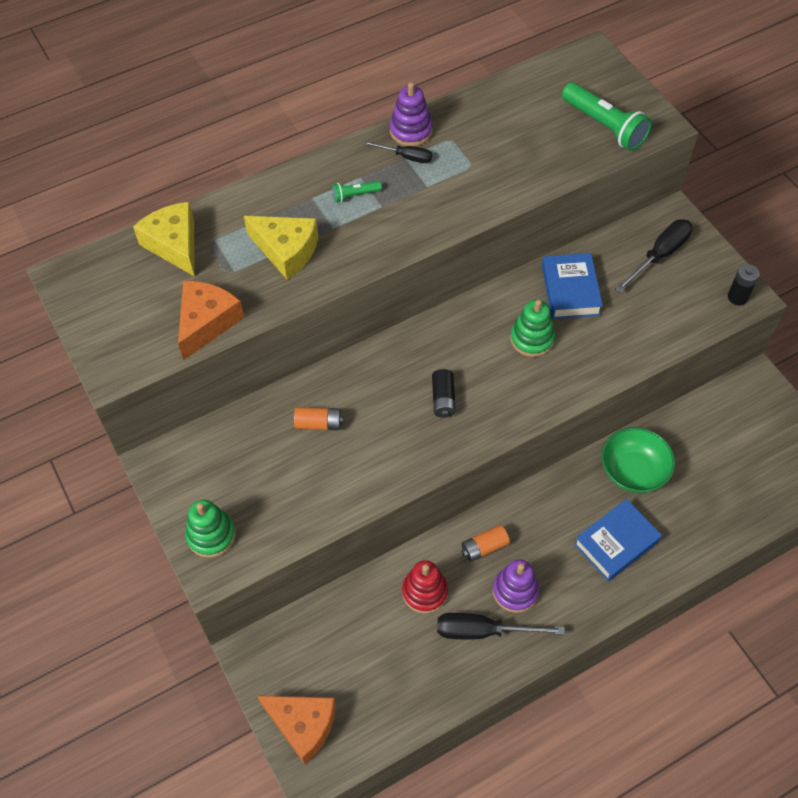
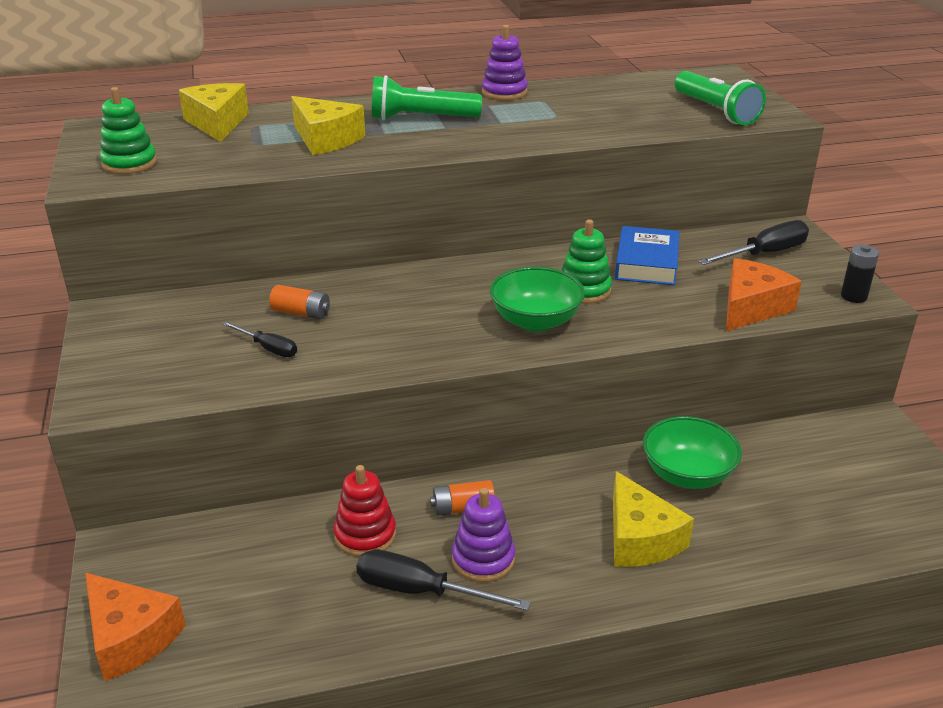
camera: 15 degrees right, 25 degrees down
orange cheese [178,280,244,360] -> orange cheese moved to [726,258,802,331]
green stacking toy [185,500,236,558] -> green stacking toy moved to [100,87,157,174]
green flashlight [332,181,382,202] -> green flashlight [372,75,482,120], size x2.07
black screwdriver [363,141,432,163] -> black screwdriver moved to [222,321,297,357]
black battery [432,369,456,418] -> none
blue book [574,499,662,581] -> yellow cheese [613,471,694,567]
none -> green bowl [490,267,585,331]

